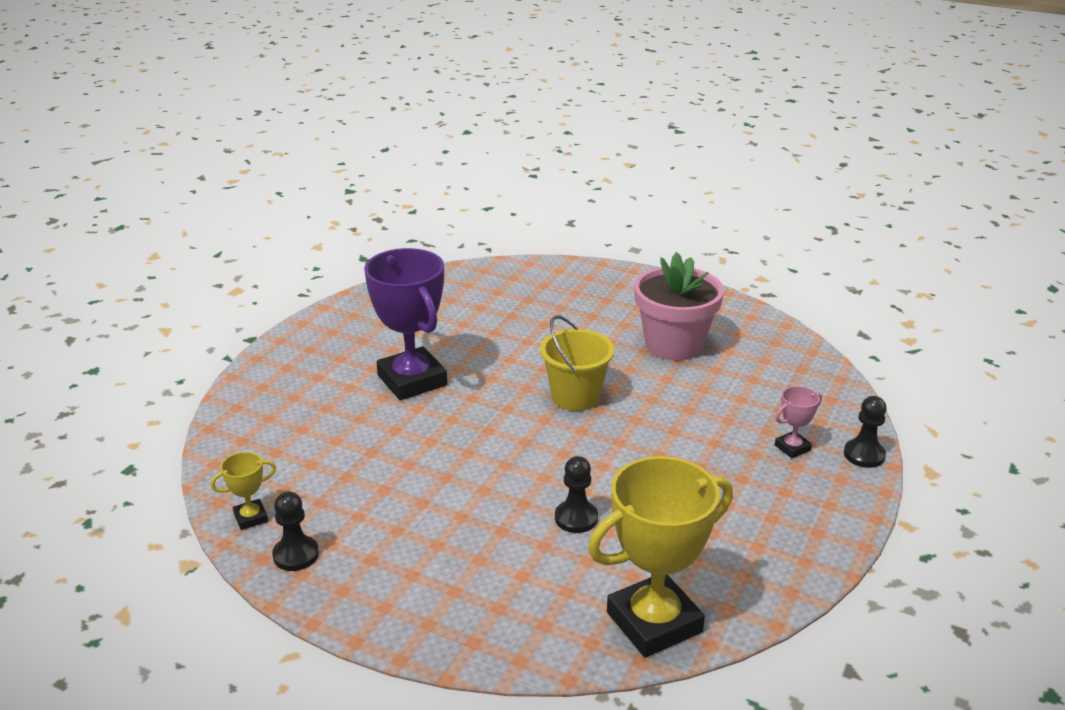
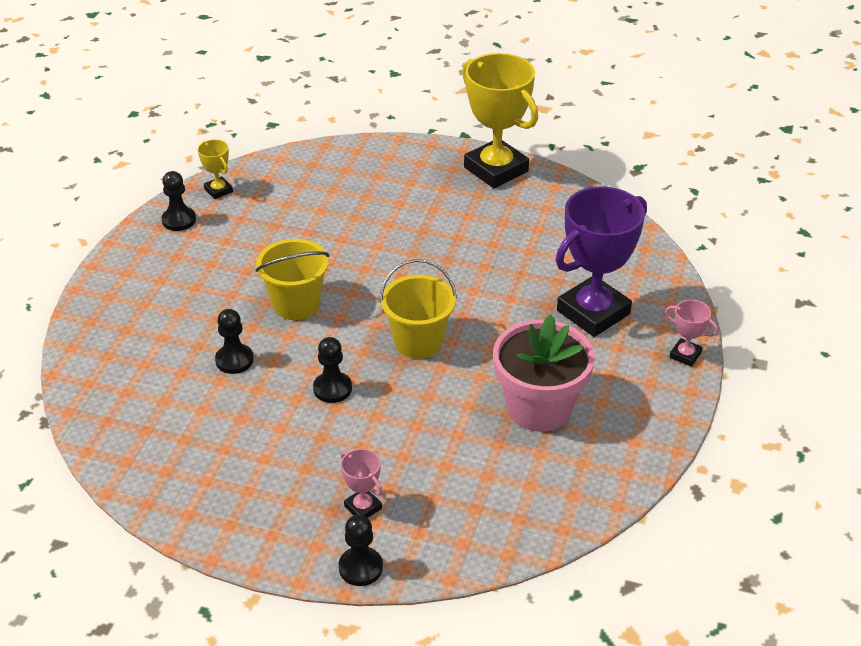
camera: 80 degrees right, 10 degrees up
purple trophy [364,248,447,400] -> purple trophy moved to [556,186,647,337]
yellow trophy [588,456,733,658] -> yellow trophy moved to [462,53,538,188]
none -> yellow bucket [256,239,329,320]
none -> black pawn [313,337,352,403]
none -> pink trophy [665,300,718,367]

